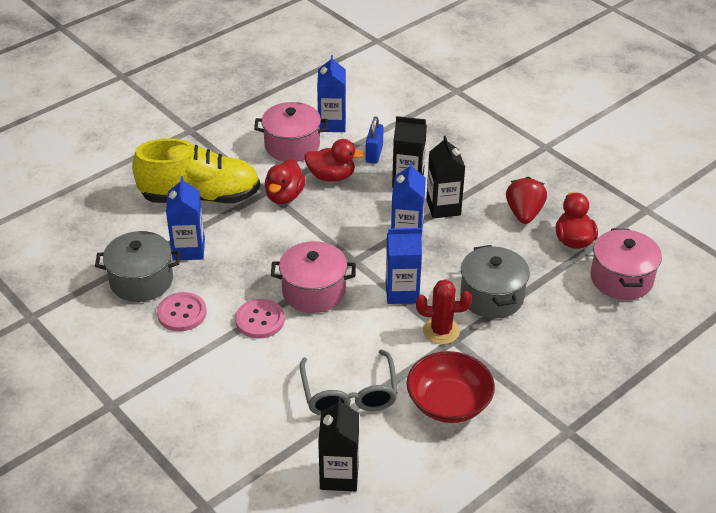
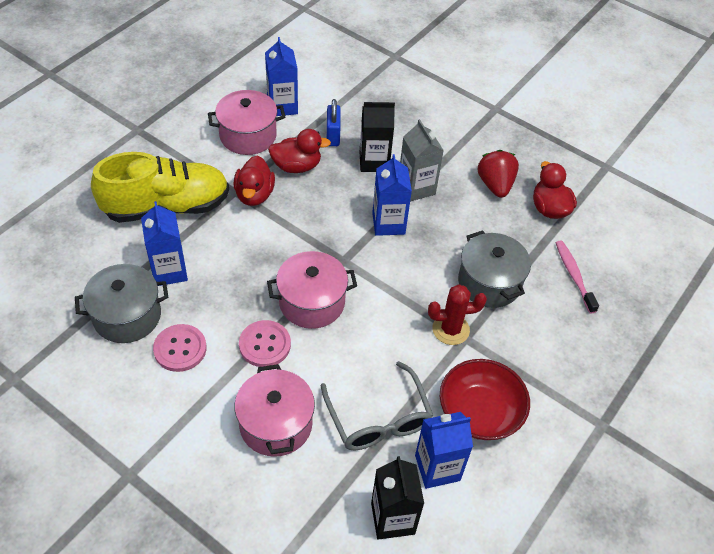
camera: 15 degrees left, 10 degrees up
blue carton [386,228,422,304] -> blue carton moved to [415,412,473,489]
black carton [426,136,465,219] -> grey carton [400,119,444,202]
pink pot [590,229,662,300] -> pink pot moved to [235,364,315,457]
none -> pink toothbrush [556,240,599,314]

